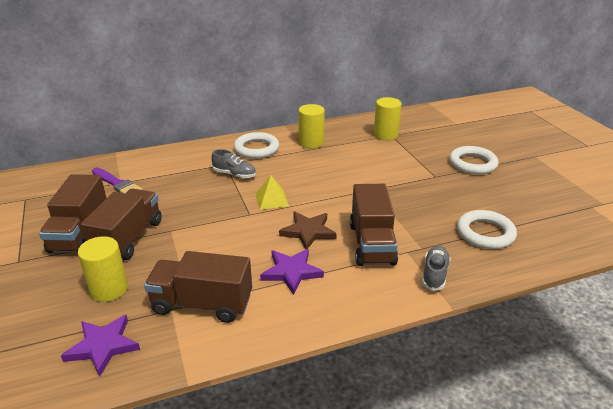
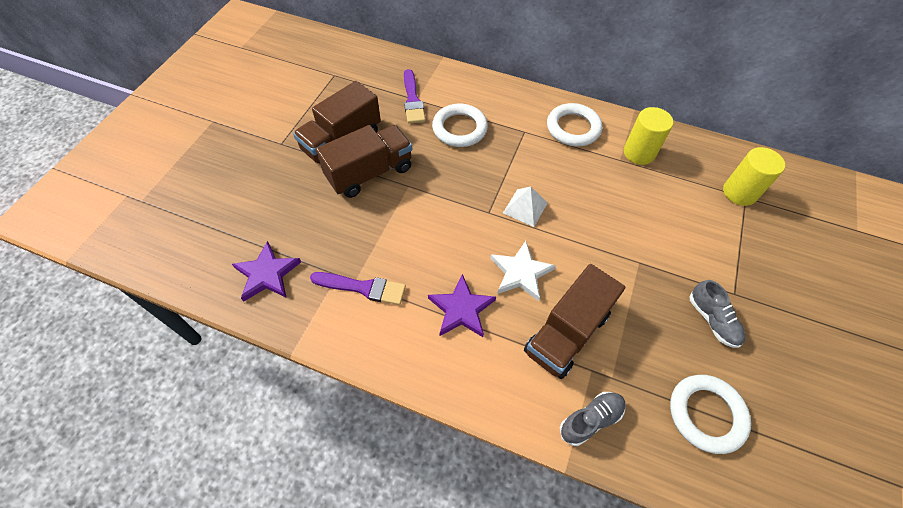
camera: 40 degrees right, 25 degrees up
yellow cylinder [78,236,128,302] -> none
brown truck [144,251,252,323] -> purple brush [310,272,406,305]
grey shoe [211,149,256,178] -> grey shoe moved to [689,280,746,348]
yellow pyramid [255,175,289,210] -> white pyramid [503,186,548,227]
brown star [279,212,337,249] -> white star [490,241,556,301]
white ring [449,146,499,174] -> white ring moved to [432,104,488,147]

